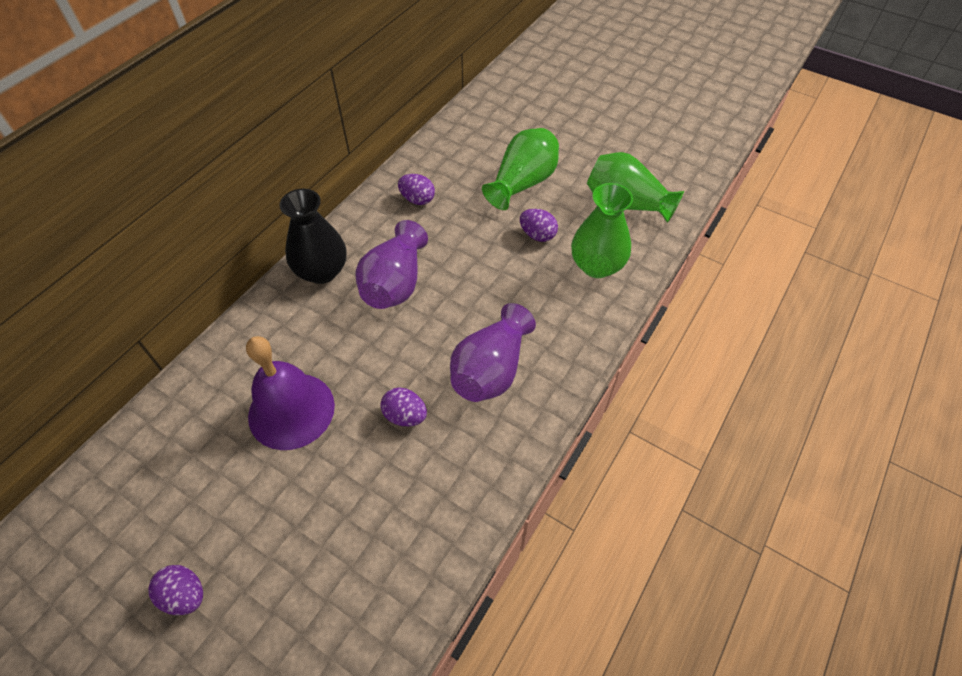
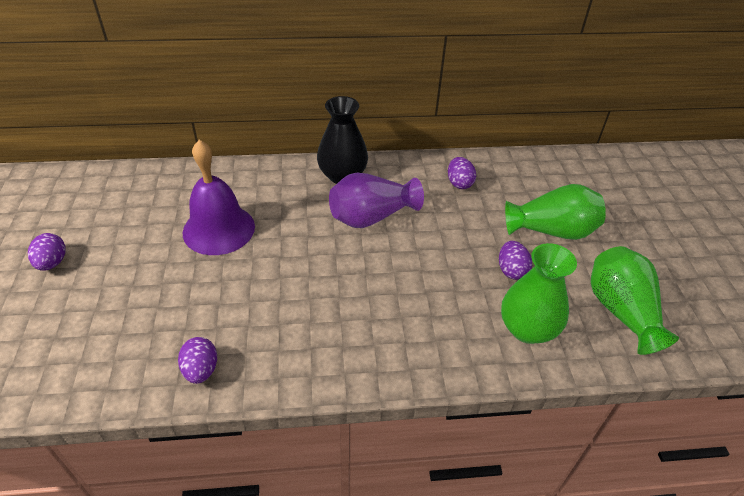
camera: 50 degrees right, 10 degrees down
purple egg [380,388,427,426] -> purple egg moved to [178,337,217,384]
purple vase [450,303,536,402] -> none

